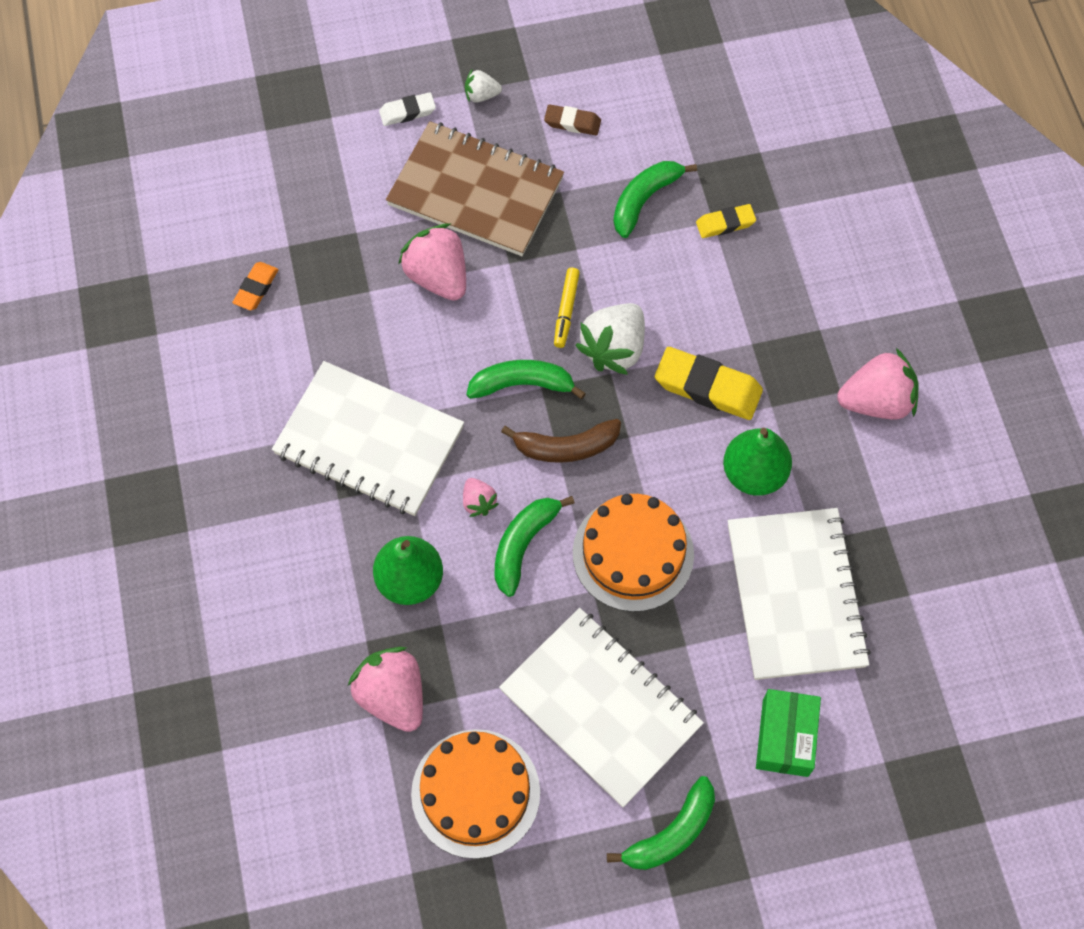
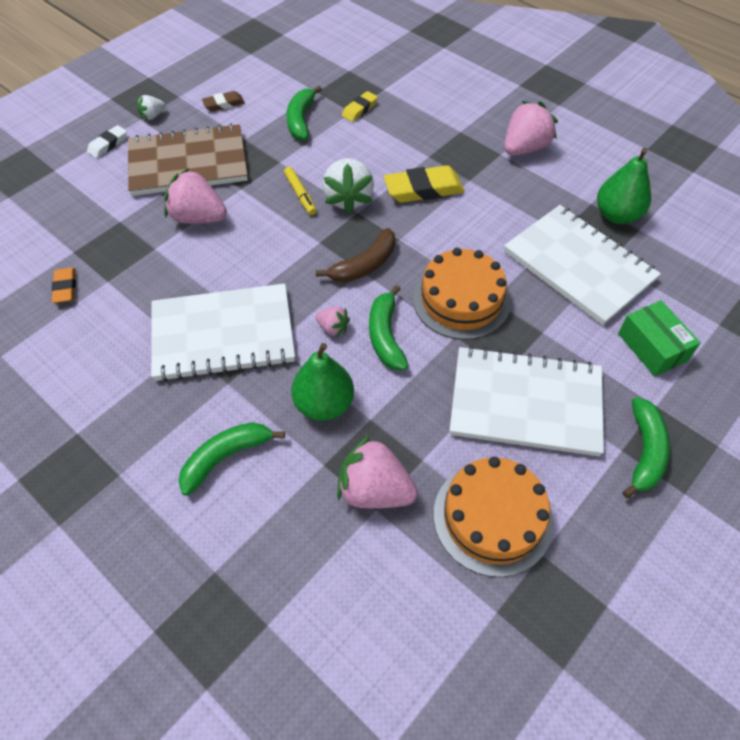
camera: 35 degrees left, 10 degrees down
green banana [467,360,586,399] -> green banana moved to [178,422,285,496]
green pear [723,428,792,496] -> green pear moved to [597,148,651,224]

